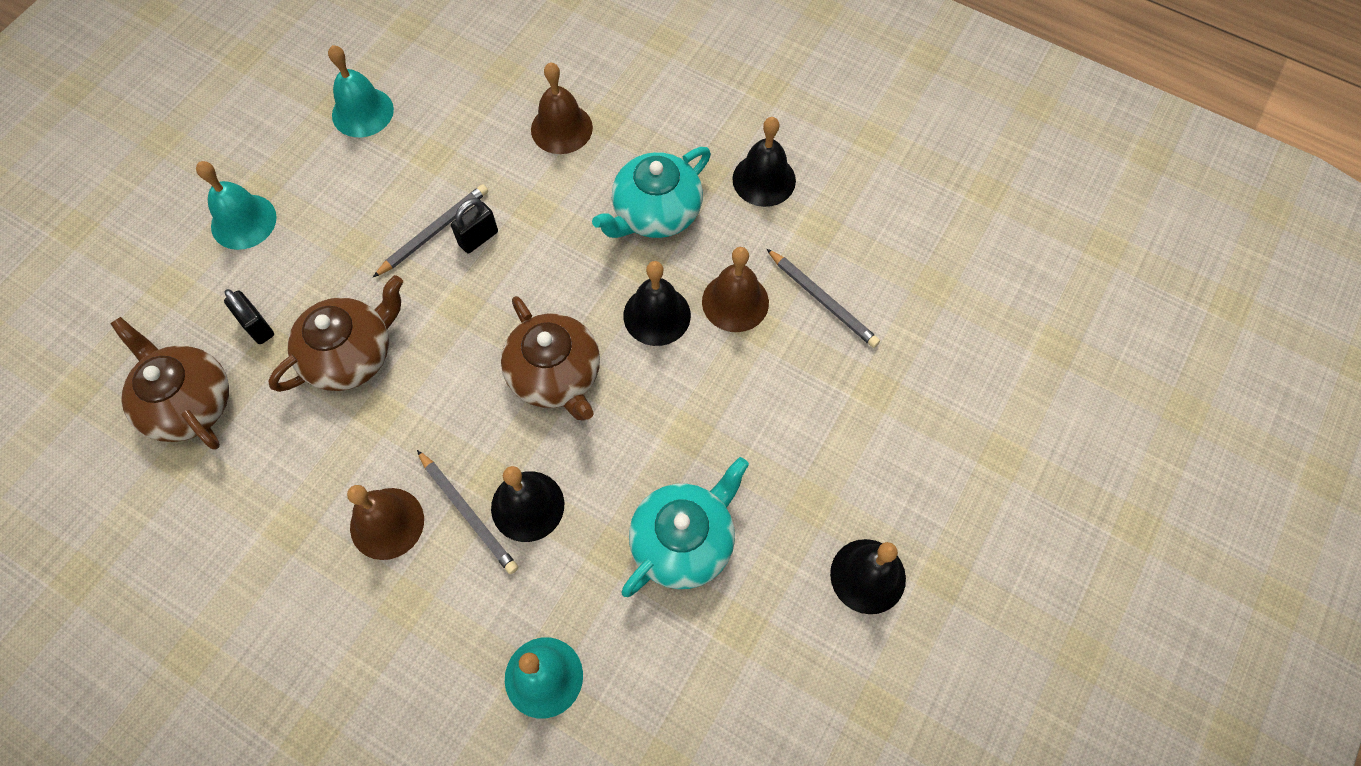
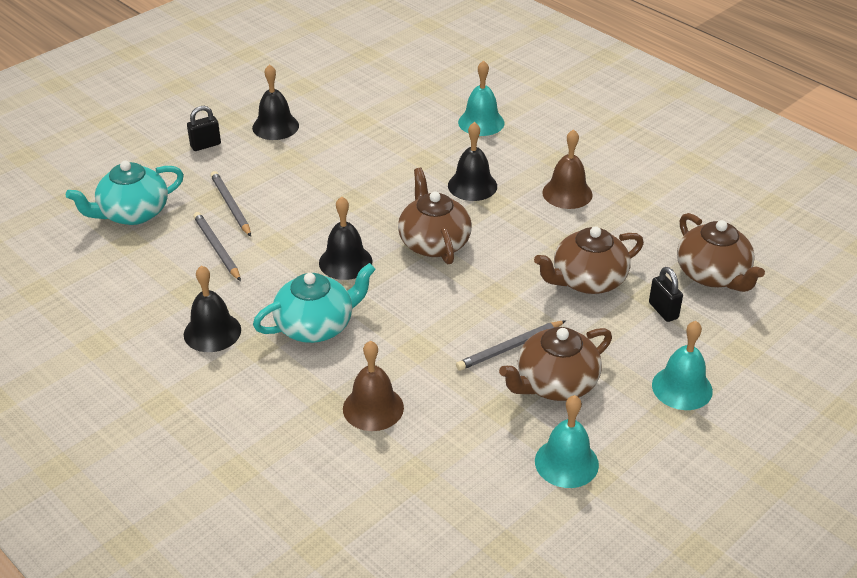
camera: 165 degrees left, 25 degrees down
grey pencil [417,450,518,574] -> grey pencil moved to [210,171,251,236]
black padlock [451,198,498,253] -> black padlock moved to [187,106,221,151]
turquoise teapot [621,457,749,597] -> turquoise teapot moved to [66,161,184,225]
brown bell [702,247,769,332] -> none
none -> brown teapot [499,327,612,401]

